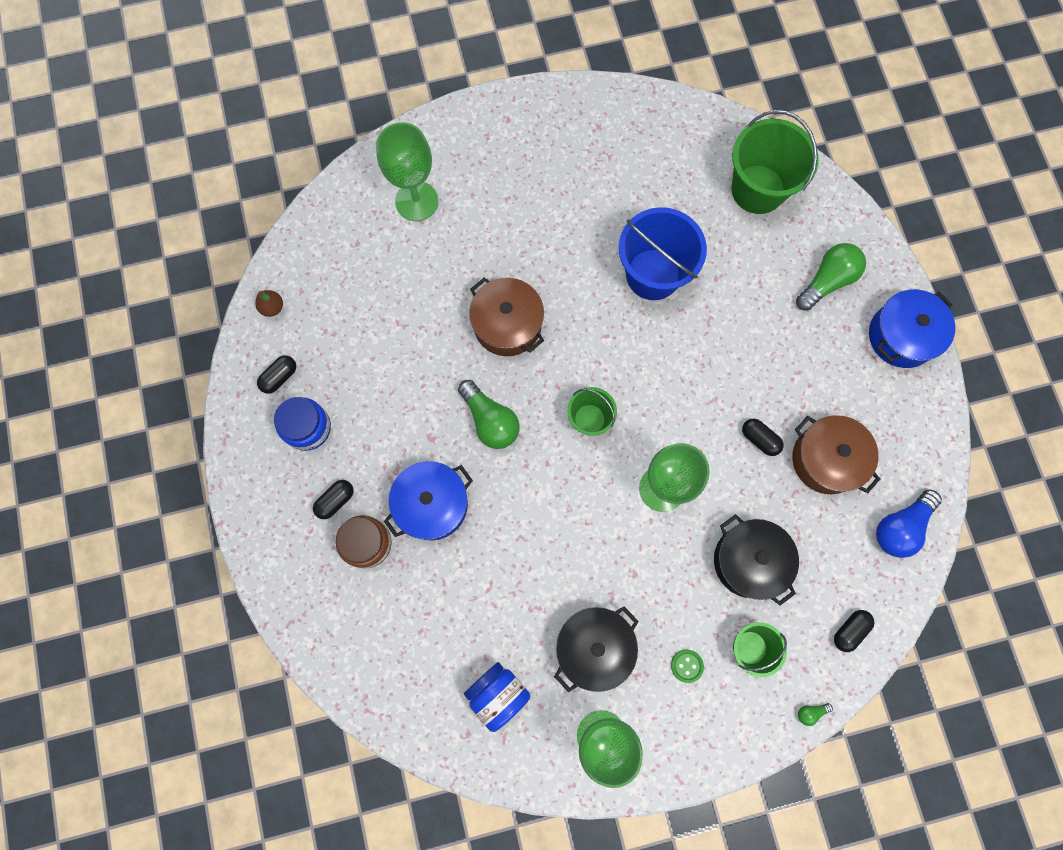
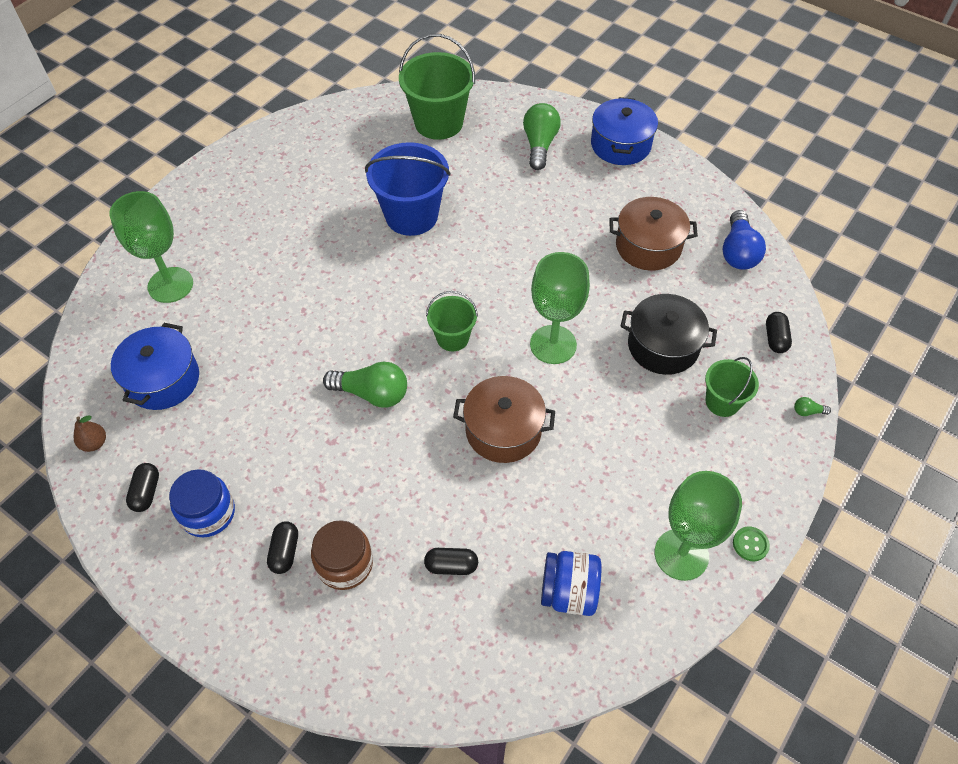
camera: 40 degrees left, 20 degrees down
blue pot [384,461,473,540] -> blue pot moved to [111,323,199,410]
brown pot [469,278,544,356] -> brown pot moved to [453,376,555,463]
black pot [554,607,639,692] -> none
green button [671,650,704,683] -> green button moved to [733,527,770,561]
black capsule [742,418,784,456] -> black capsule moved to [424,548,478,575]
green light bulb [798,703,833,726] -> green light bulb turned 60 degrees clockwise [794,397,831,416]

